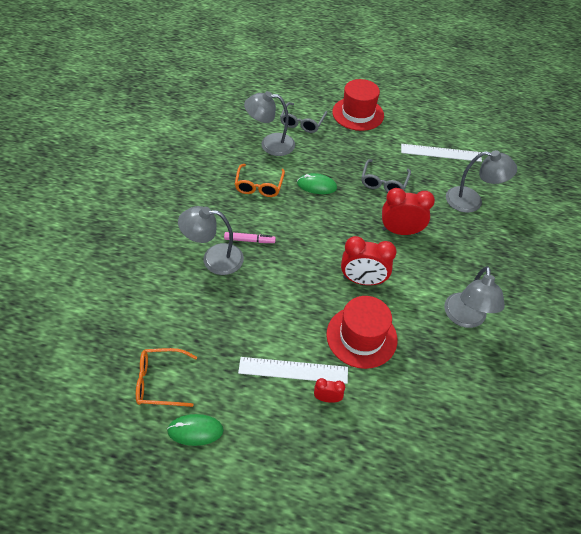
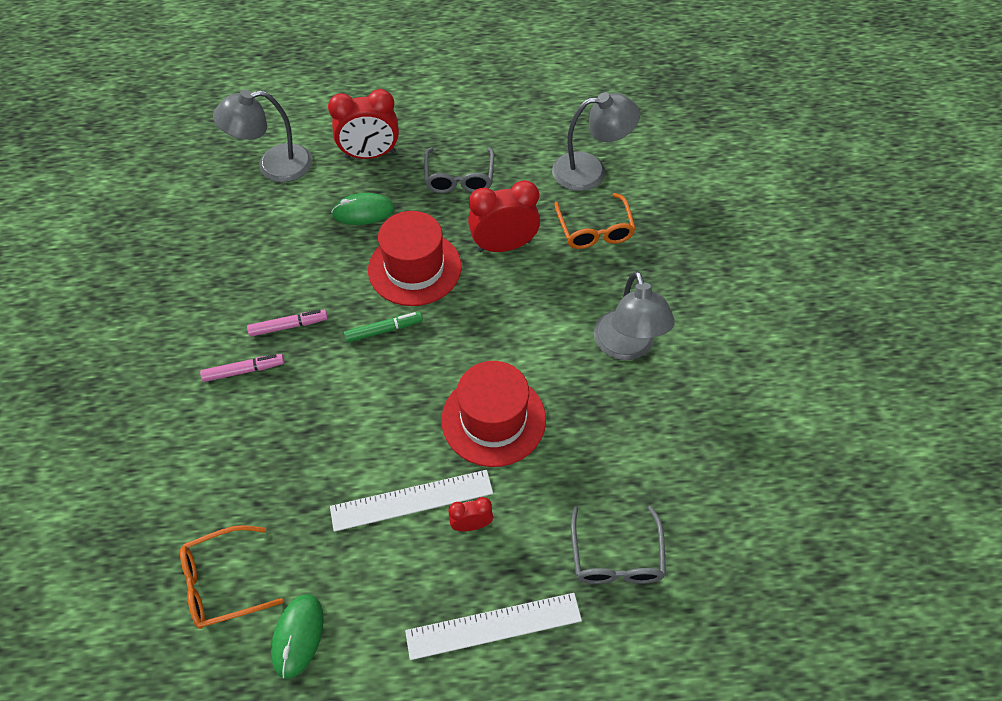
camera: 15 degrees left, 5 degrees up
green mouse [167,414,224,446] -> green mouse turned 60 degrees counterclockwise [271,594,324,679]
grey lamp [178,206,244,275] -> pink marker [200,354,284,382]
orange glasses [235,164,285,197] -> orange glasses moved to [554,193,636,249]
grey glasses [280,102,327,133] -> grey glasses moved to [571,506,666,584]
red hat [332,79,384,131] -> red hat moved to [368,211,462,306]
red clock [341,236,397,285] -> red clock moved to [328,89,399,159]
white ruler [401,144,482,162] -> white ruler moved to [405,593,582,660]
none -> green marker [344,312,423,343]

